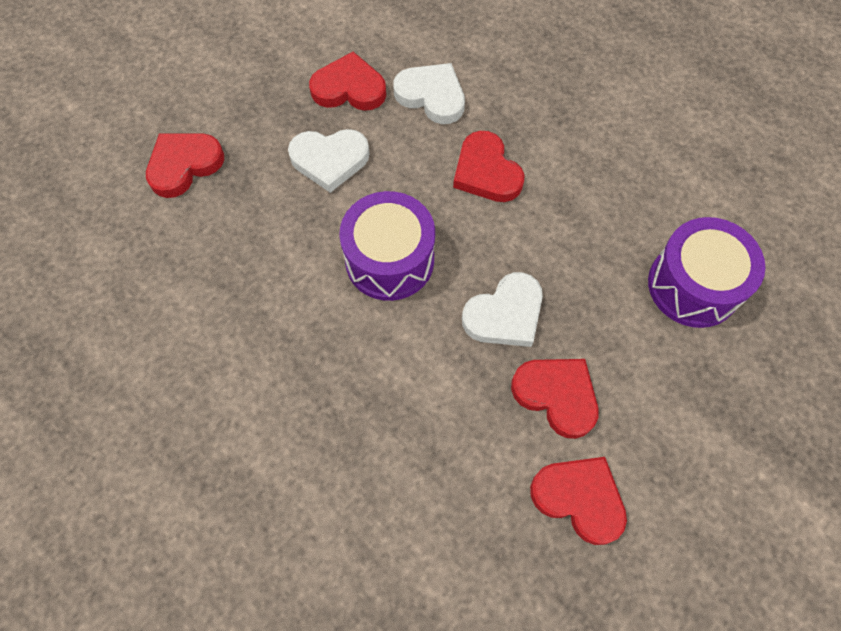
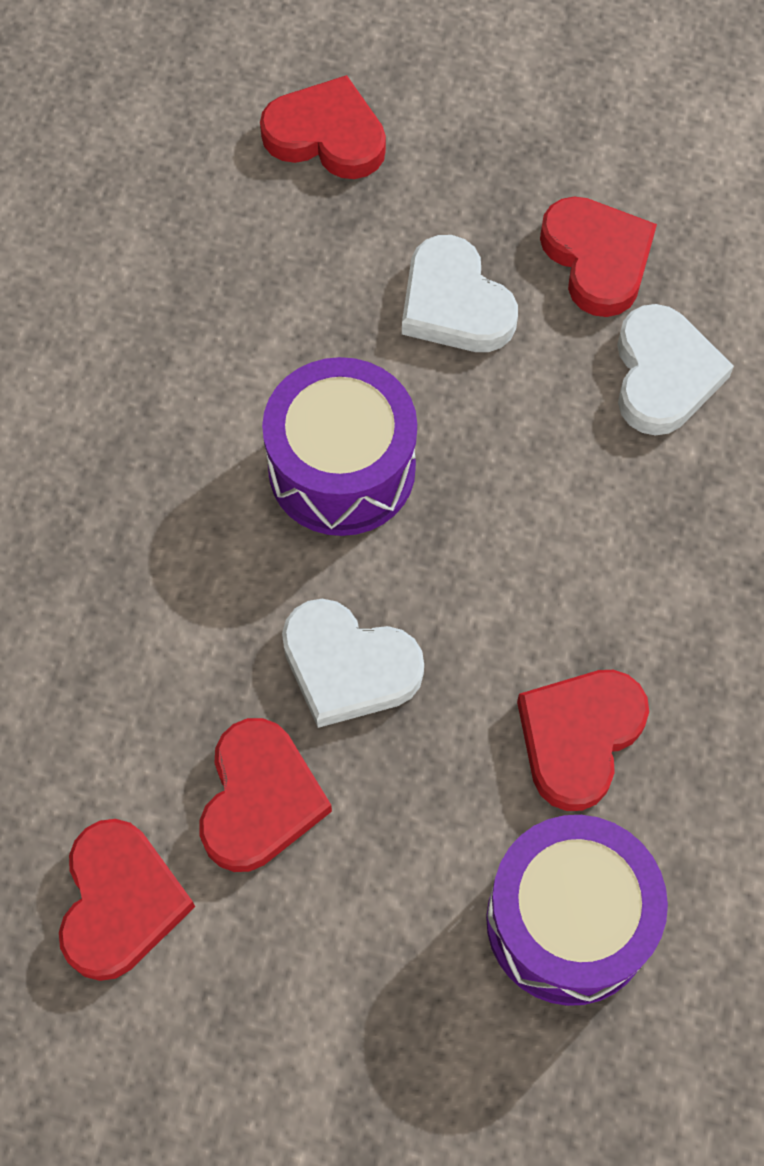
camera: 60 degrees right, 0 degrees up
red heart [453,131,524,202] -> red heart moved to [517,670,649,811]

